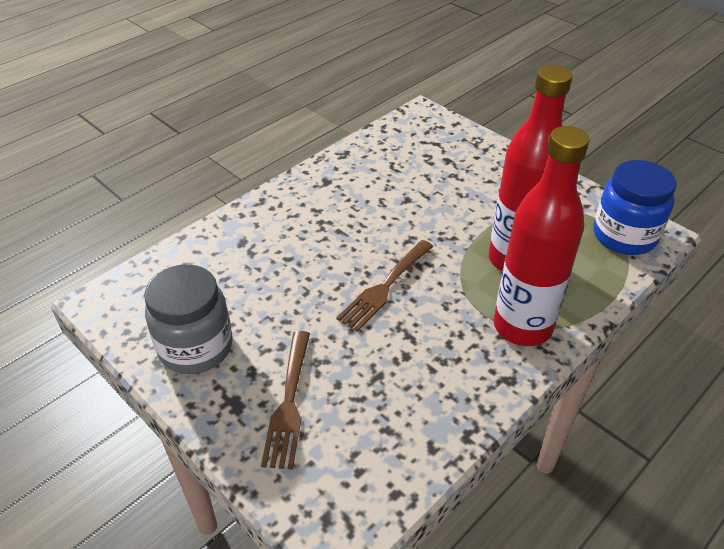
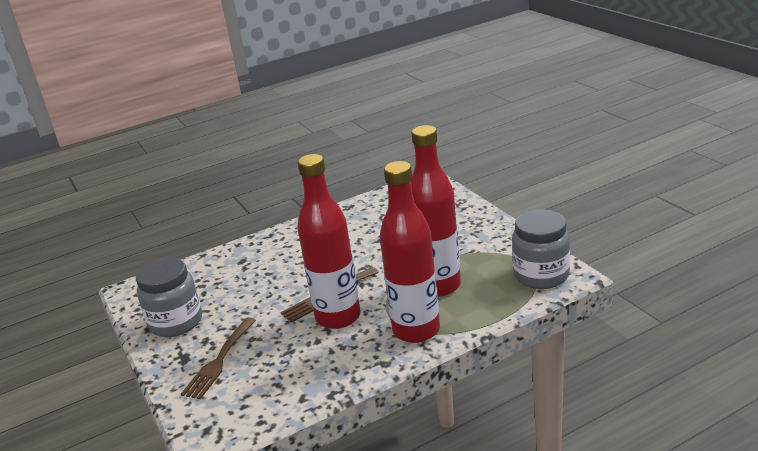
camera: 20 degrees right, 15 degrees down
blue jar [594,160,677,255] -> grey jar [512,209,570,289]
none -> red bottle [297,154,361,329]

